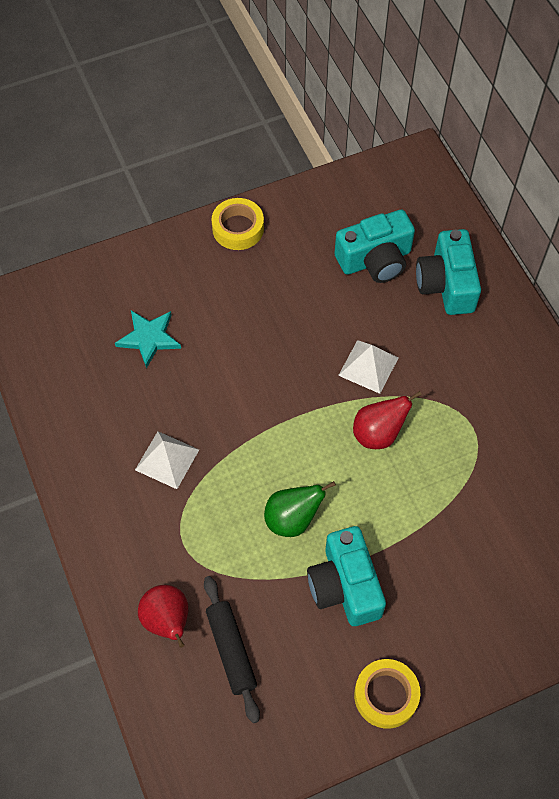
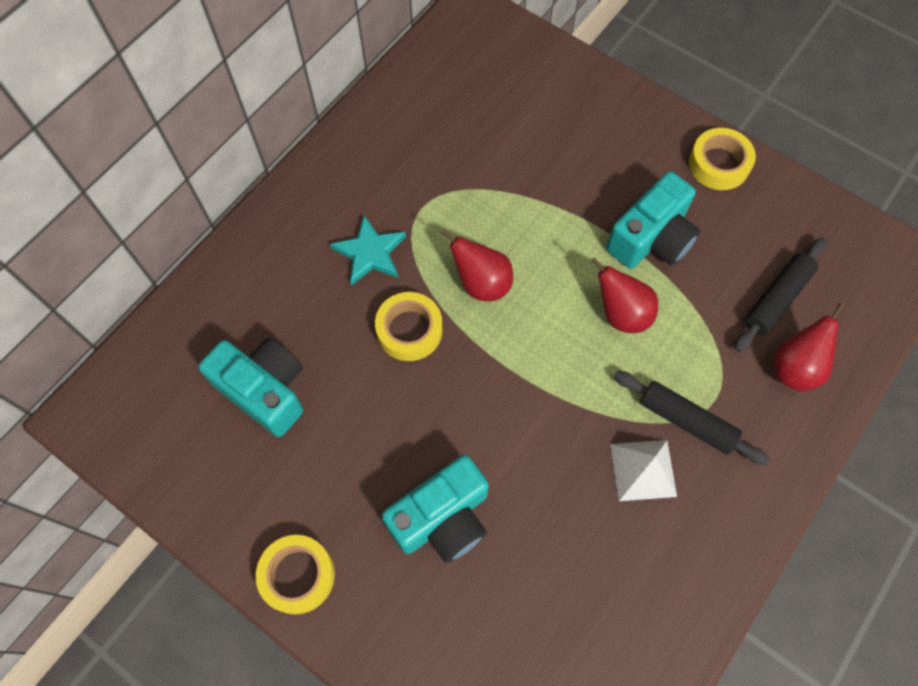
camera: 120 degrees left, 5 degrees up
turquoise star [115,311,181,369] -> turquoise star moved to [330,215,406,285]
green pear [264,481,336,537] -> red pear [591,257,658,333]
white pyramid [338,340,398,394] -> yellow tape [375,292,443,361]
turquoise camera [416,229,481,315] -> turquoise camera moved to [382,455,489,563]
none -> black rolling pin [614,371,770,465]

